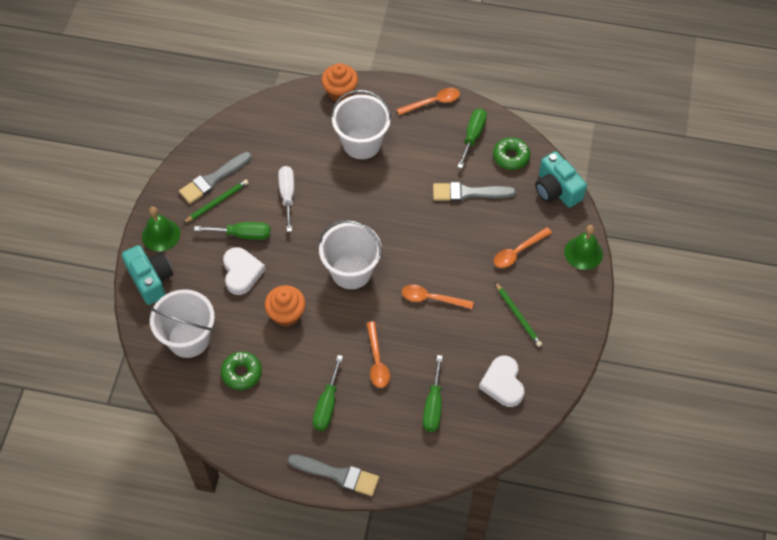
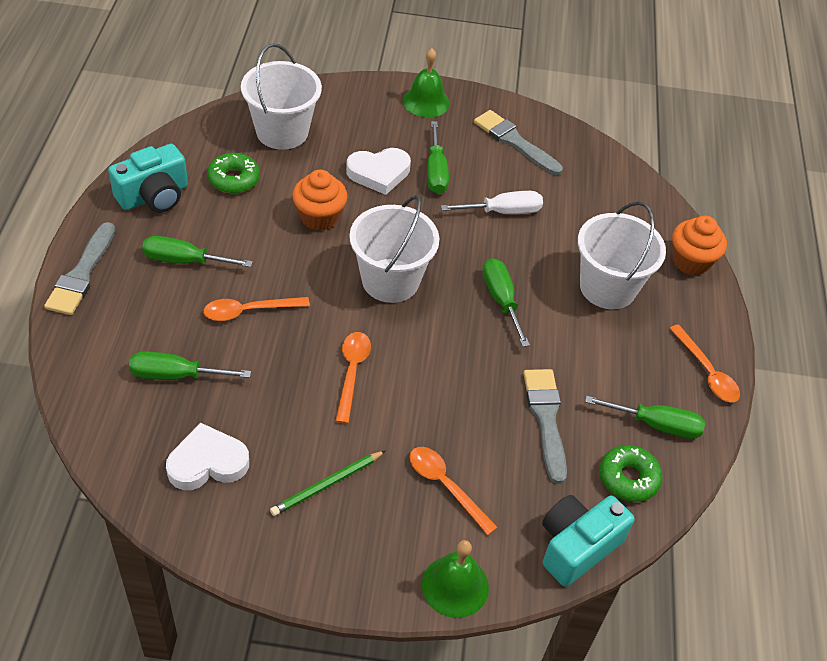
camera: 80 degrees right, 10 degrees down
turquoise camera [122,245,173,305] -> turquoise camera moved to [108,144,188,213]
green pencil [183,180,248,223] -> none
none -> green screwdriver [483,258,530,347]

